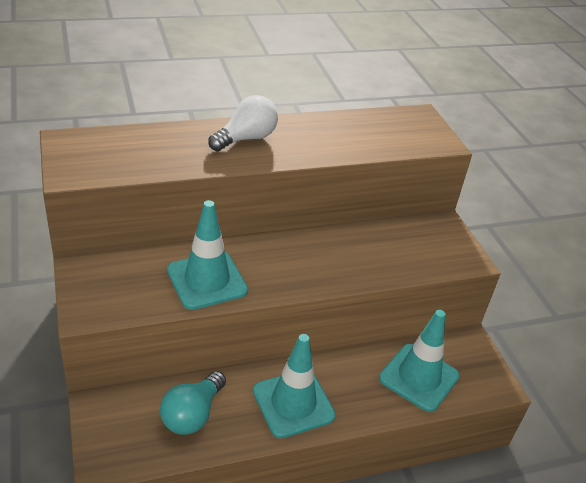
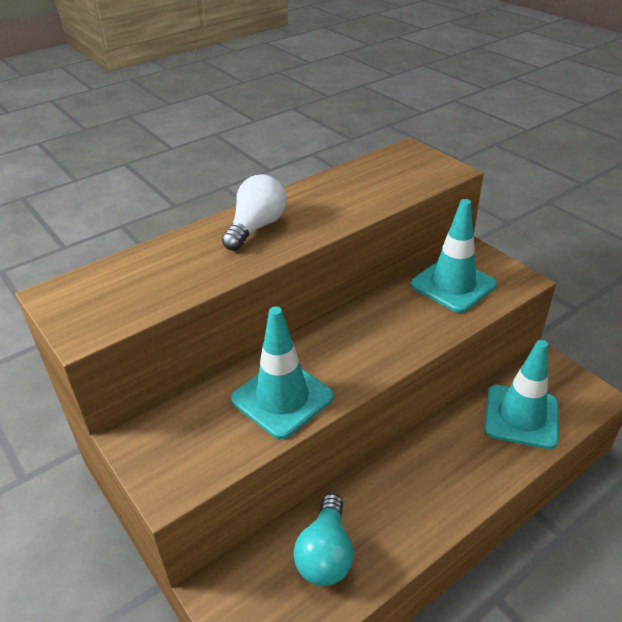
camera: 15 degrees left, 0 degrees up
turquoise traffic cone [253,334,336,439] -> turquoise traffic cone moved to [411,199,497,313]

